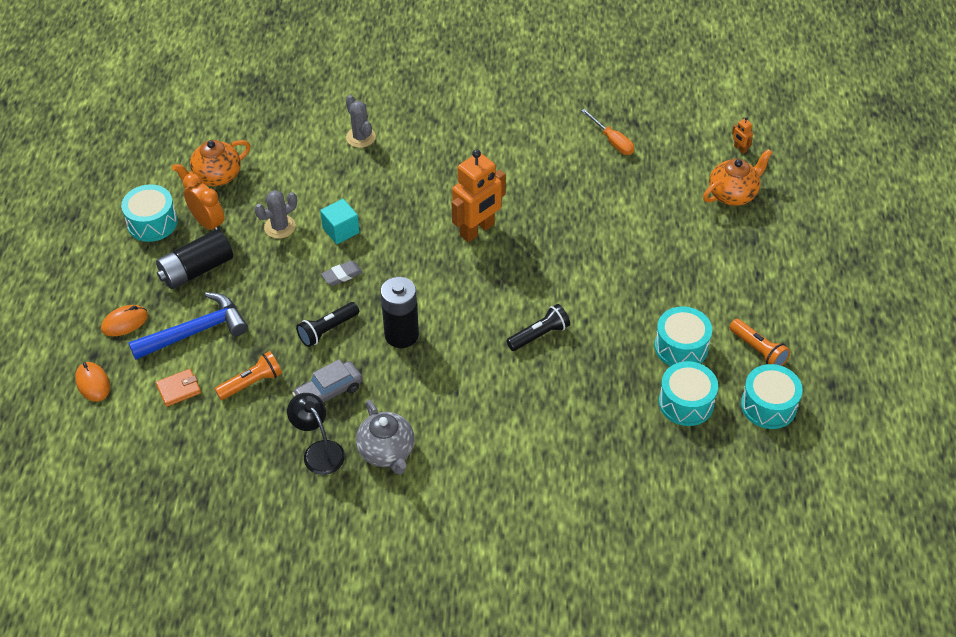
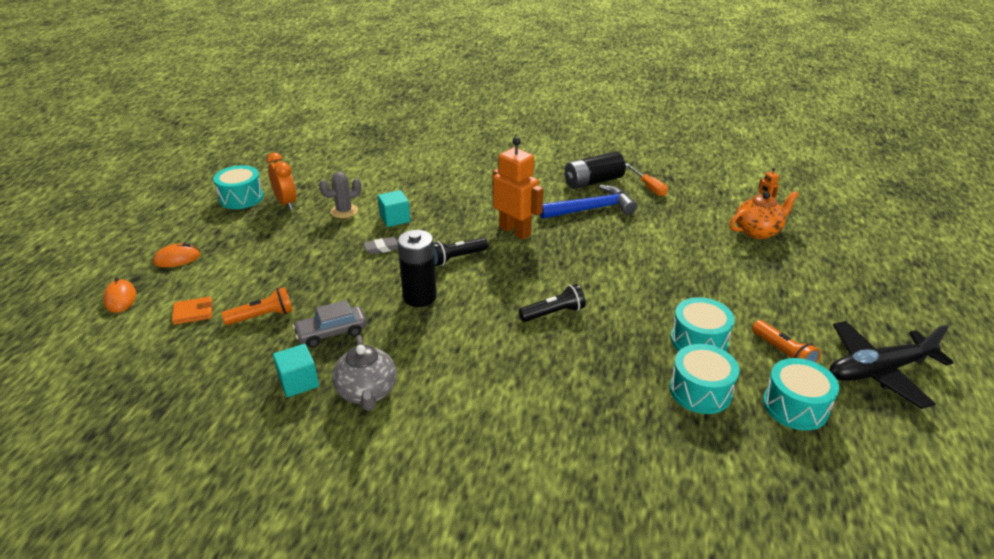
camera: 10 degrees right, 15 degrees down
blue hammer [128,292,248,360] -> blue hammer moved to [540,185,637,219]
black battery [156,229,233,289] -> black battery moved to [564,152,626,189]
orange teapot [172,140,251,186] -> none
black lamp [287,393,345,475] -> turquoise cube [273,344,319,397]
black flashlight [296,302,359,347] -> black flashlight moved to [433,238,488,266]
grey cactus [346,95,376,148] -> none
orange robot [451,149,506,242] -> orange robot turned 105 degrees counterclockwise [493,137,544,240]
none -> black plane [829,321,954,409]

